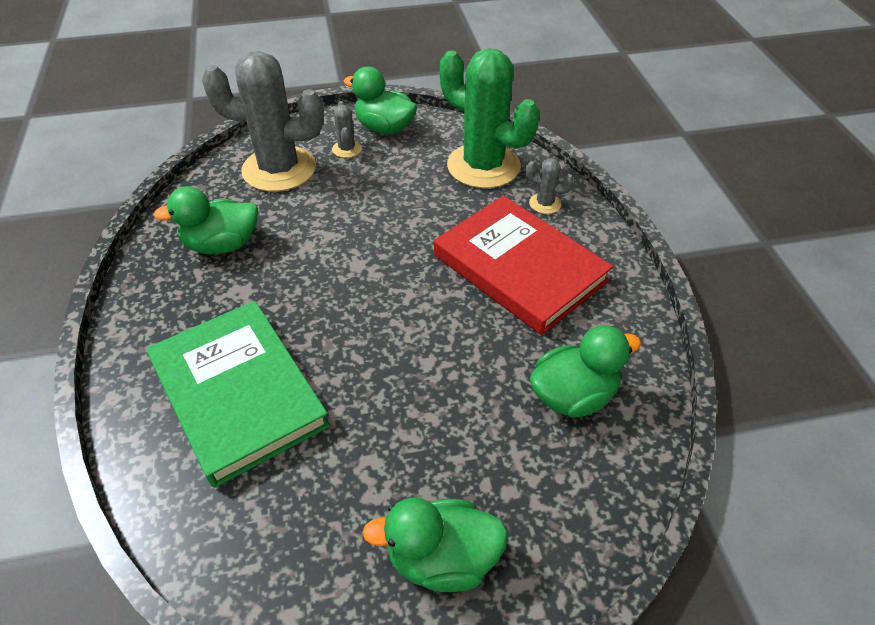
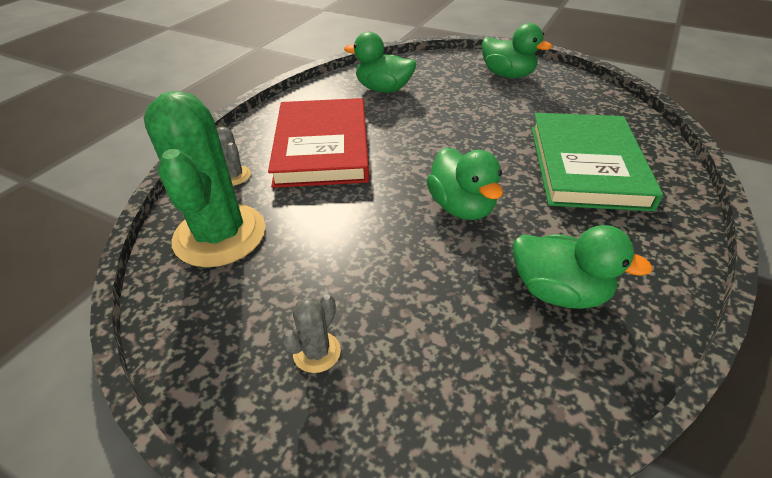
camera: 140 degrees left, 5 degrees down
grey cactus [202,51,324,192] -> none
green duck [343,66,417,135] -> green duck moved to [427,147,503,220]

